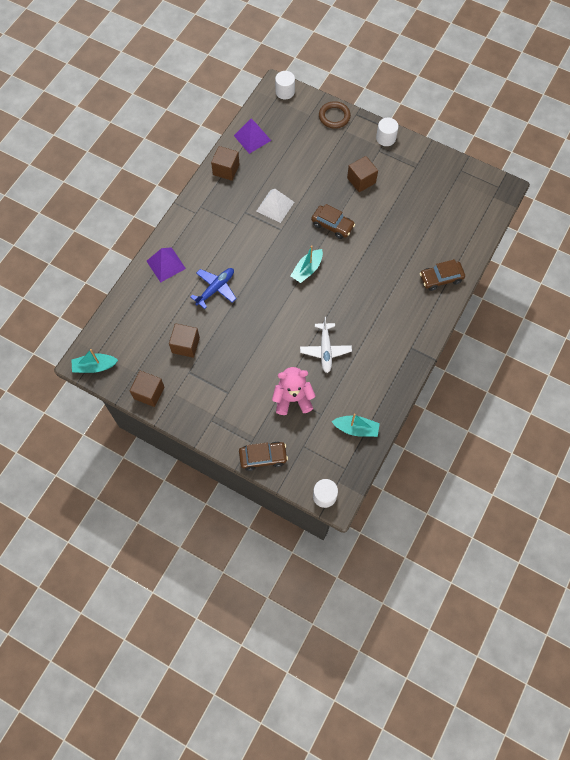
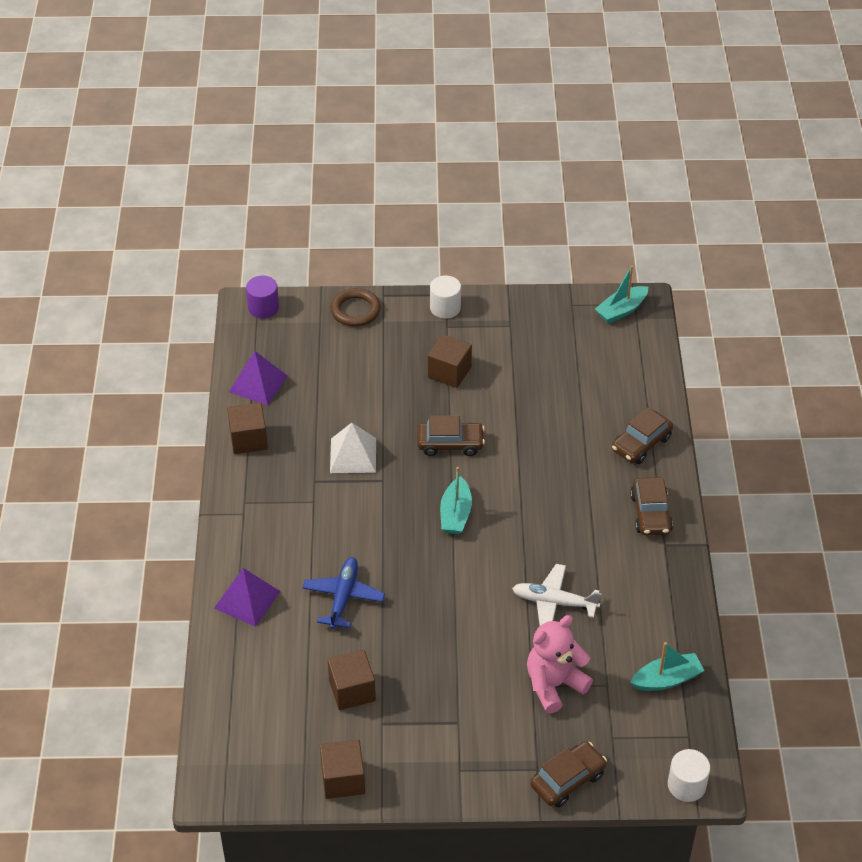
camera: 30 degrees left, 20 degrees down
turquoise boat [72,349,118,373] -> turquoise boat moved to [595,265,648,324]
white cylinder [275,71,295,99] -> purple cylinder [246,276,279,319]
white plane [300,317,352,373] -> white plane turned 135 degrees clockwise [512,564,602,626]
none -> brown car [630,477,673,535]

